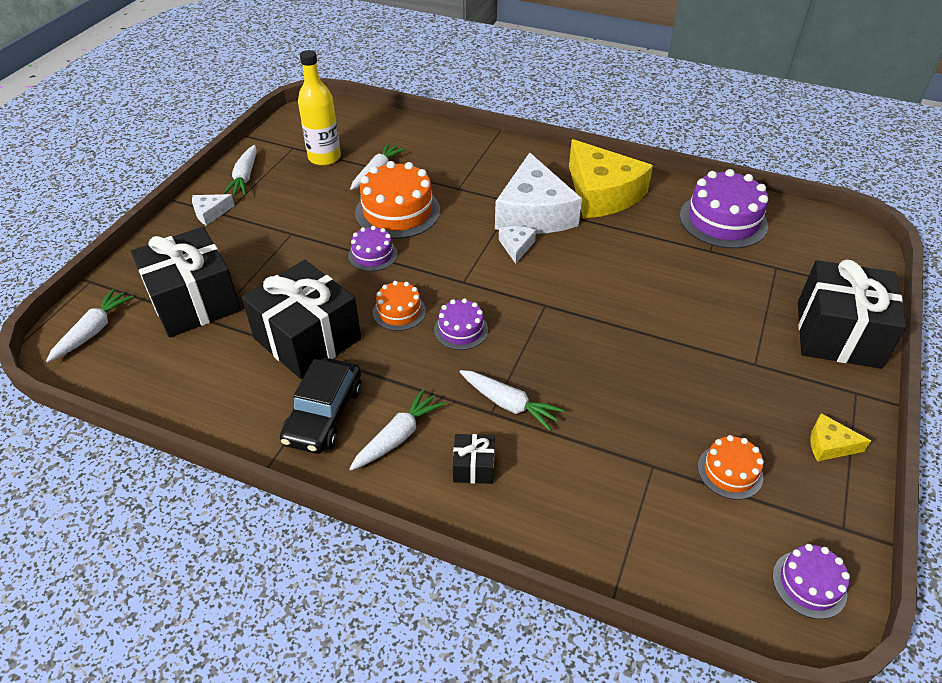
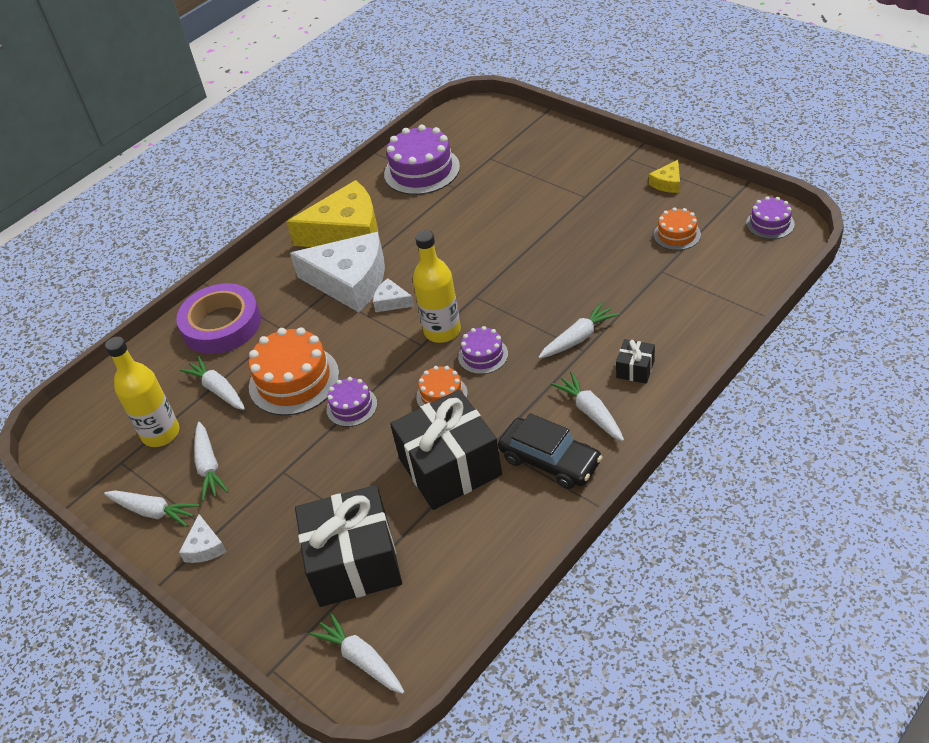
camera: 65 degrees left, 0 degrees up
black gift [798,260,907,369] -> none
none -> purple tape [176,283,261,354]
none -> white carrot [194,422,229,501]
none -> yellow bottle [413,230,461,343]

